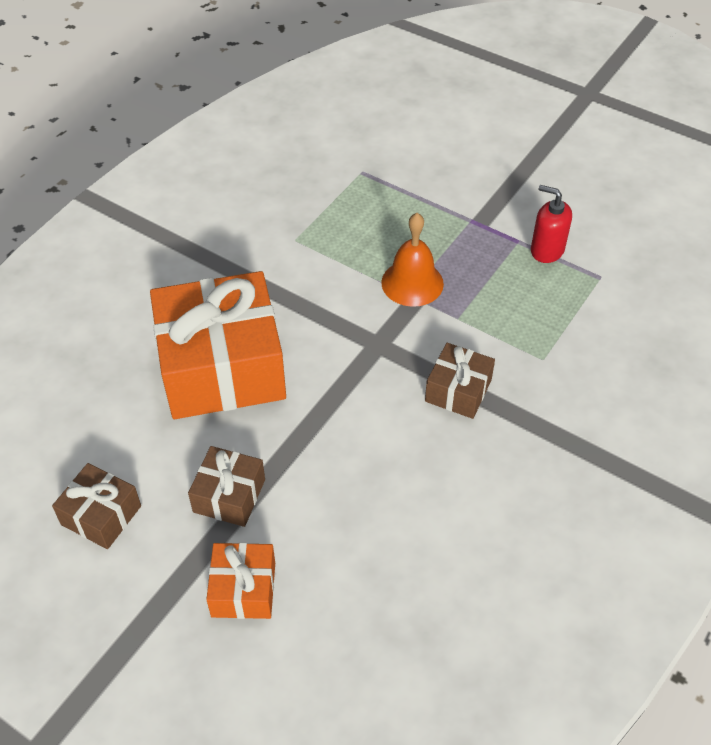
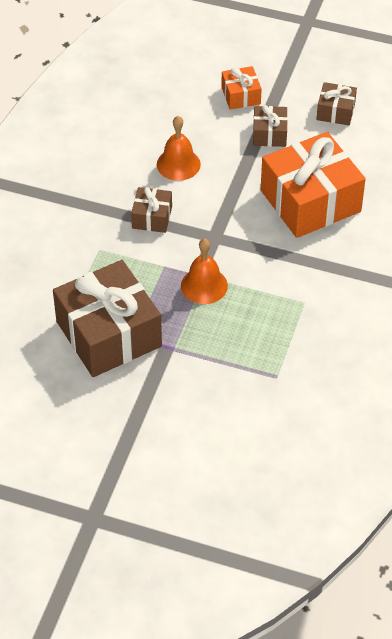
camera: 165 degrees right, 0 degrees up
red soap dispenser [531,185,572,263] -> brown gift [53,260,162,377]
none -> orange bell [157,116,201,181]

